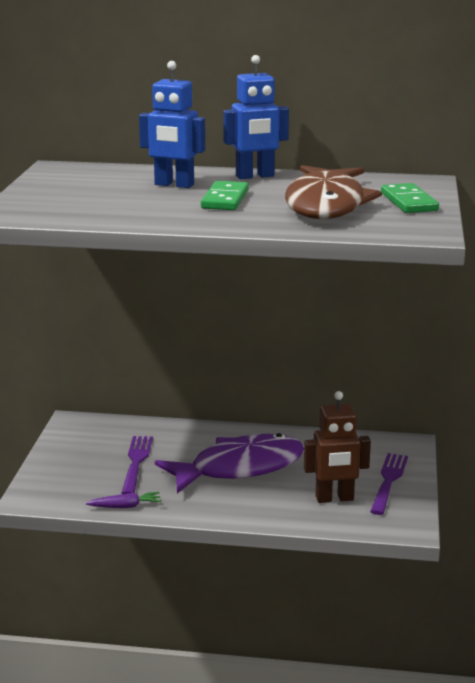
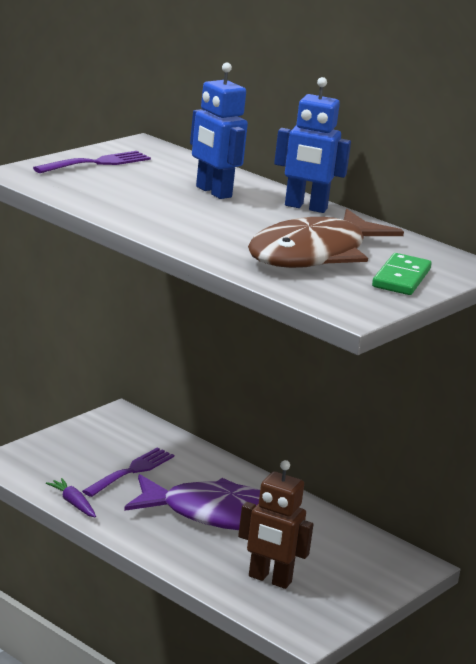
camera: 30 degrees right, 0 degrees up
purple carrot [86,492,161,508] -> purple carrot turned 150 degrees counterclockwise [46,478,96,517]
green domino [201,181,249,210] -> none
purple fork [370,453,408,515] -> purple fork moved to [33,151,151,173]

